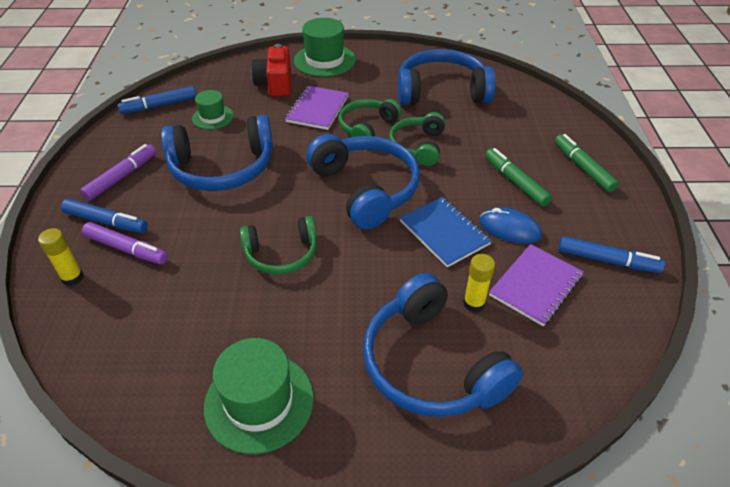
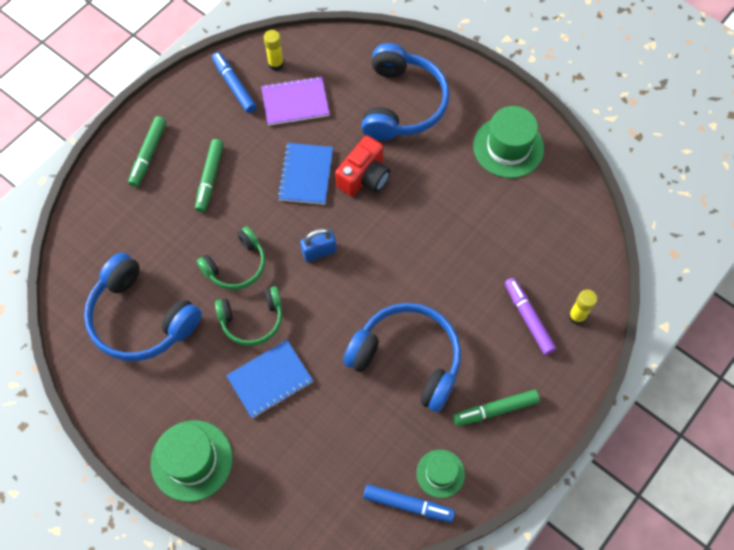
camera: 140 degrees left, 20 degrees up
blue marker [61,199,148,233] -> none
purple marker [80,144,156,201] -> green marker [453,390,540,426]
green hat [192,90,234,129] -> green hat moved to [416,450,465,498]
green headphones [240,216,317,274] -> none
red camera [251,44,291,97] -> red camera moved to [335,135,390,197]
purple notebook [285,86,349,130] -> blue notebook [226,340,313,418]
blue headphones [306,134,420,230] -> blue padlock [300,228,337,262]
yellow glue stick [463,254,495,313] -> yellow glue stick moved to [264,30,284,71]
blue mouse [479,208,542,244] -> none

